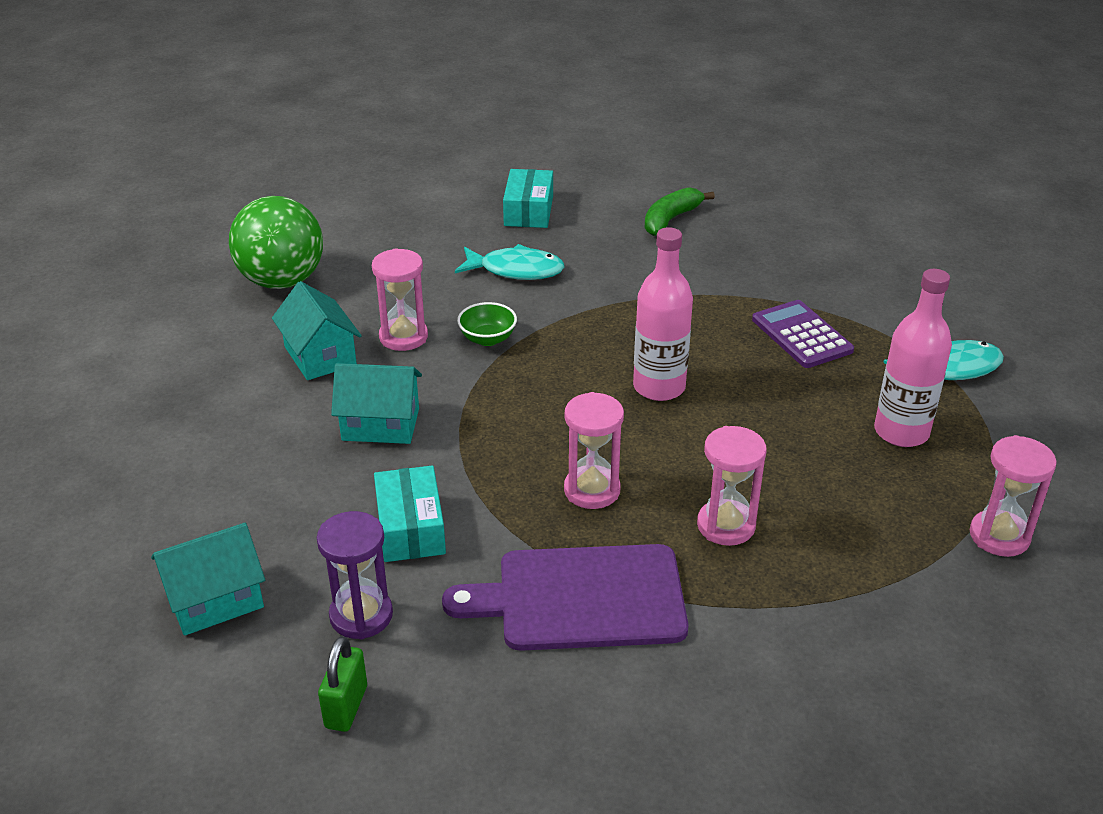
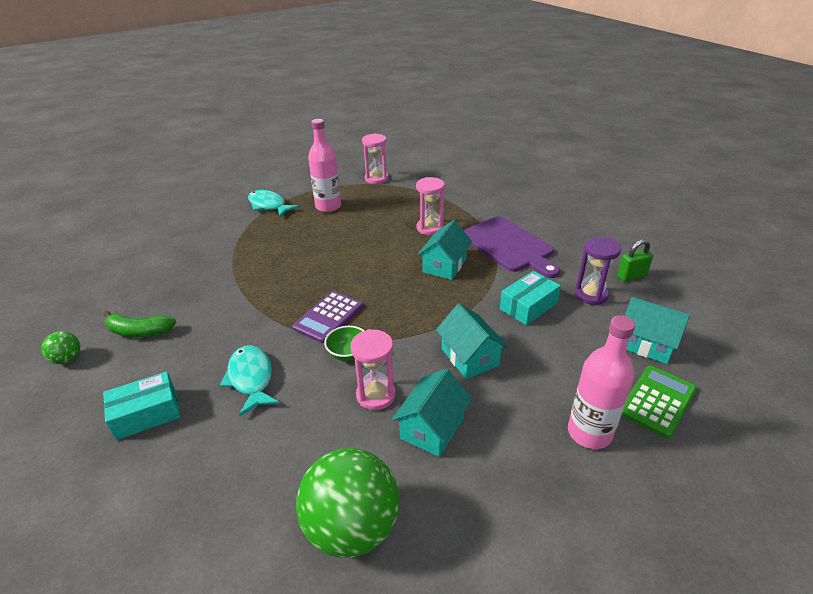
camera: 120 degrees left, 0 degrees up
pink hourglass [564,392,624,509] -> turquoise house [417,220,472,280]
pink bottle [633,227,693,401] -> pink bottle moved to [568,315,635,449]
purple calculator [752,300,854,368] -> purple calculator moved to [292,291,363,343]
none -> green ball [41,331,80,364]
none -> green calculator [621,366,696,438]

